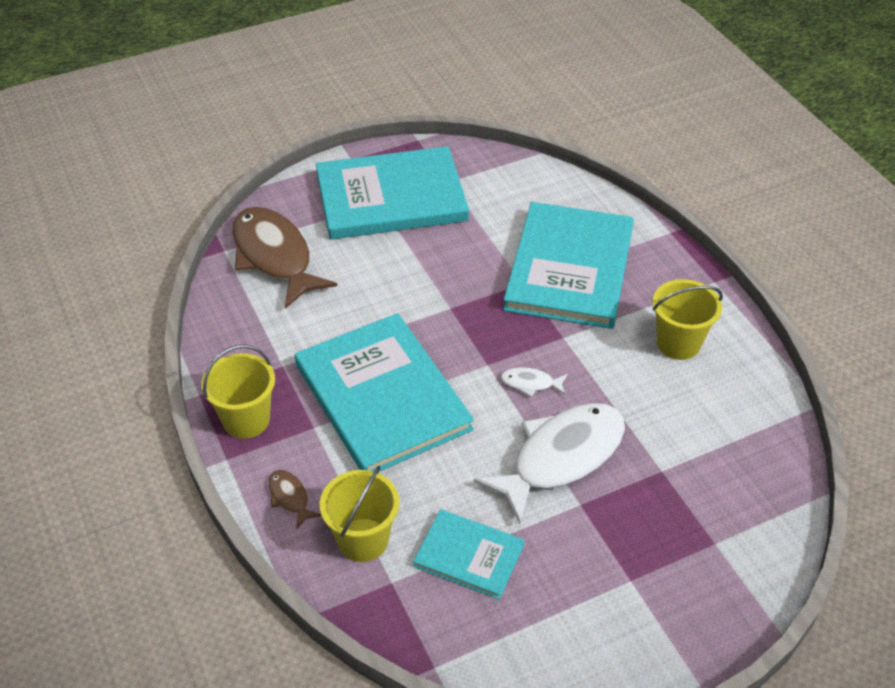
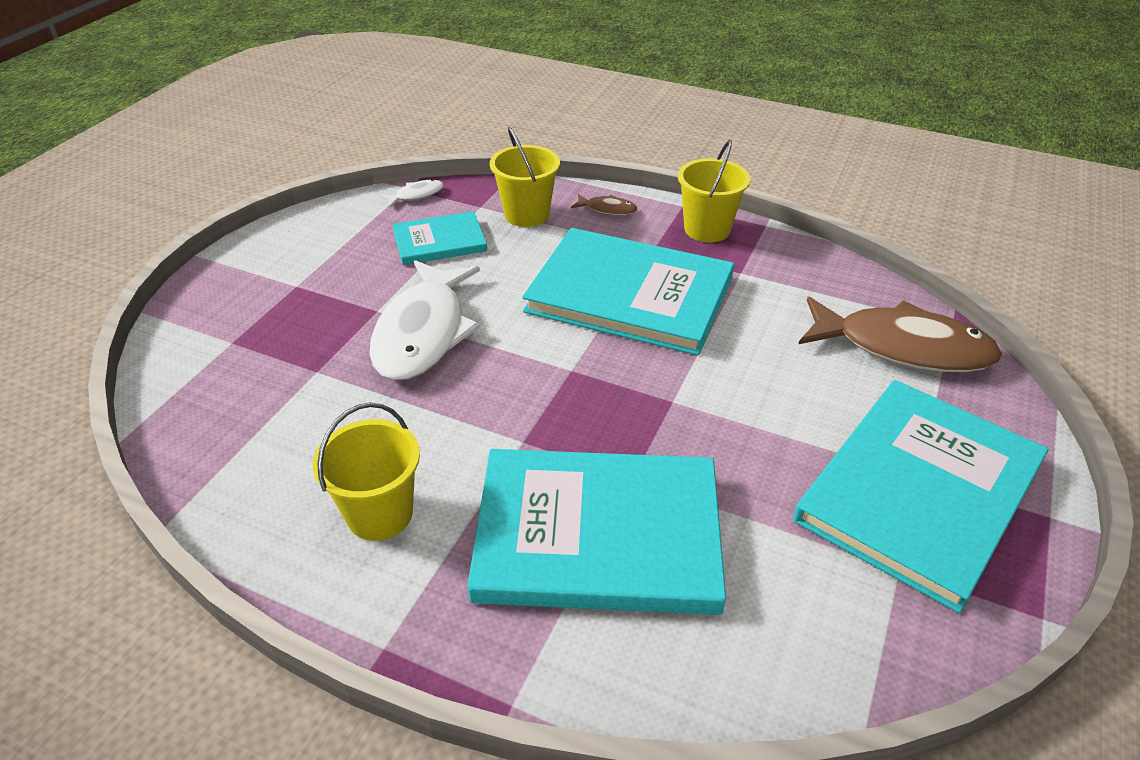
camera: 140 degrees right, 5 degrees down
white fish [501,367,567,397] -> white fish moved to [380,179,444,207]
turquoise book [503,202,634,329] -> turquoise book turned 60 degrees counterclockwise [467,449,726,615]

